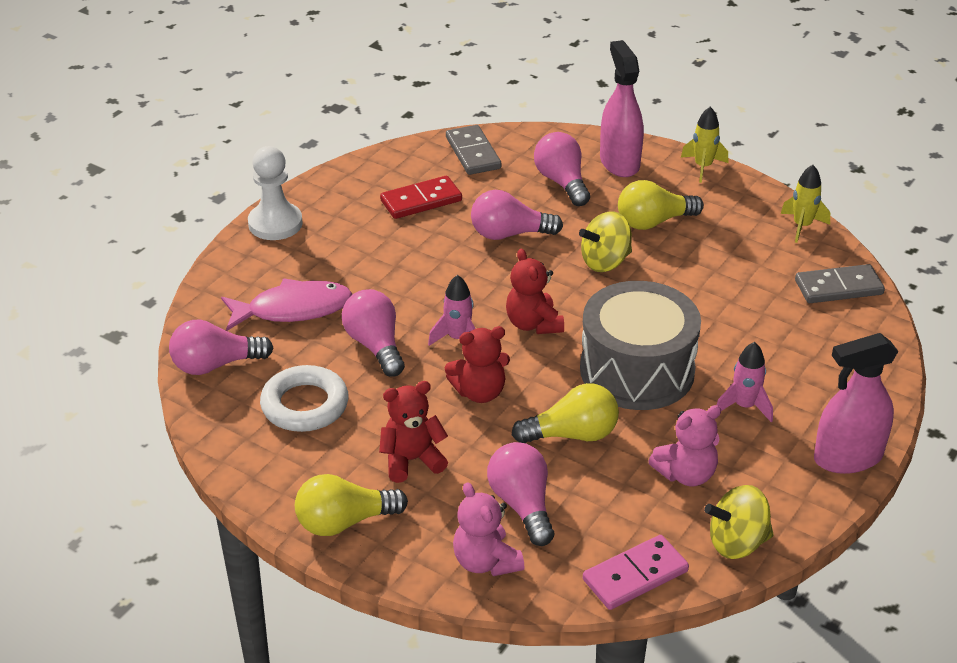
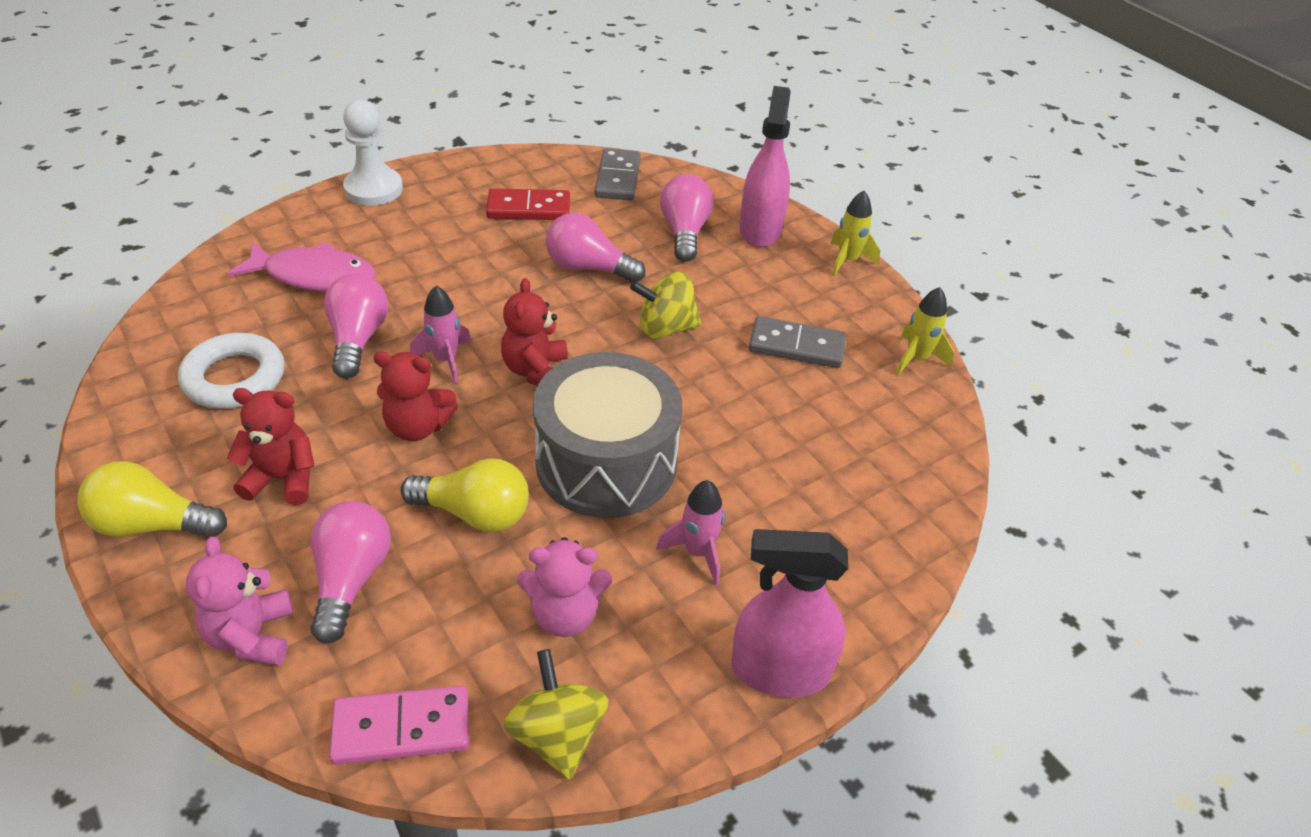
camera: 20 degrees right, 5 degrees up
pink light bulb [169,320,273,375] -> none
yellow light bulb [618,180,704,230] -> none
yellow spinning top [704,485,774,559] -> yellow spinning top turned 60 degrees clockwise [503,649,608,780]
grey domino [795,264,885,303] -> grey domino moved to [749,316,846,368]

